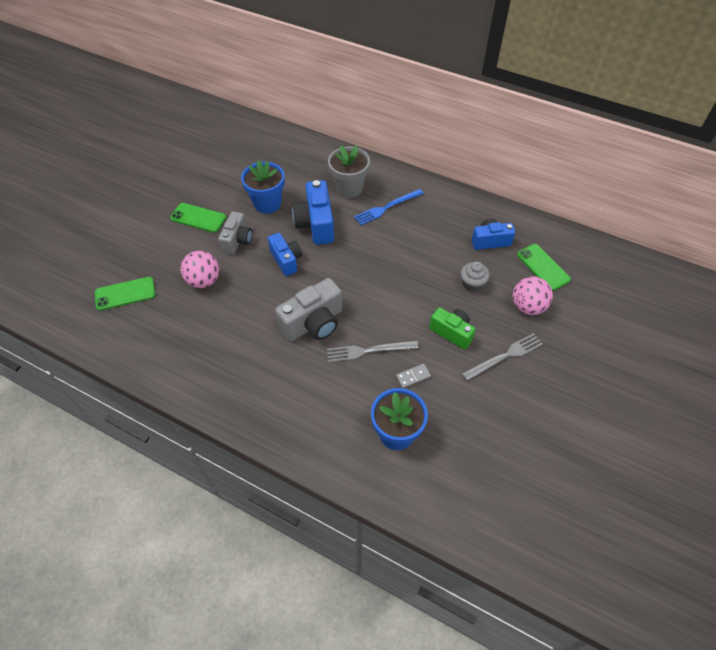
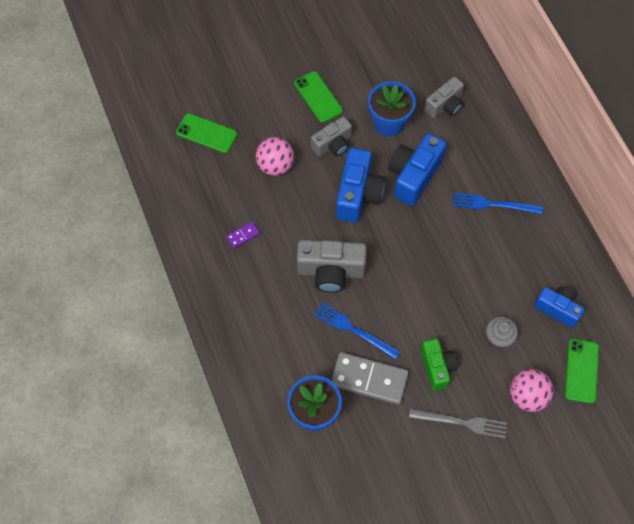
camera: 40 degrees right, 10 degrees up
blue camera [268,233,302,276] -> blue camera [336,148,385,222], size x1.53
grey fork [327,341,419,363] -> blue fork [314,303,400,359]
grey flower pot [328,145,370,198] -> none
grey domino [396,364,431,388] -> grey domino [331,352,409,405], size x2.22
none -> purple domino [226,222,260,248]
none -> grey camera [424,77,464,118]

